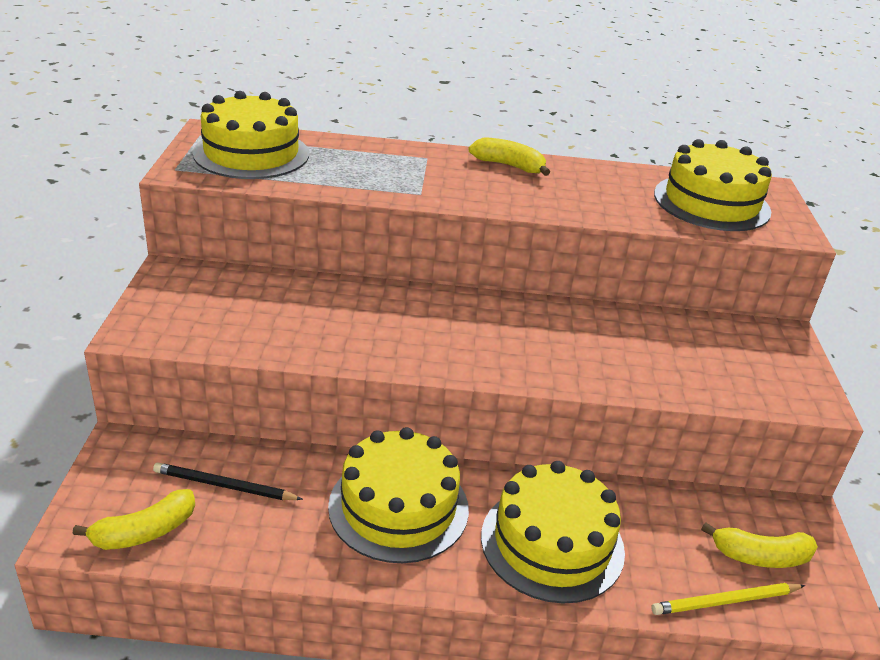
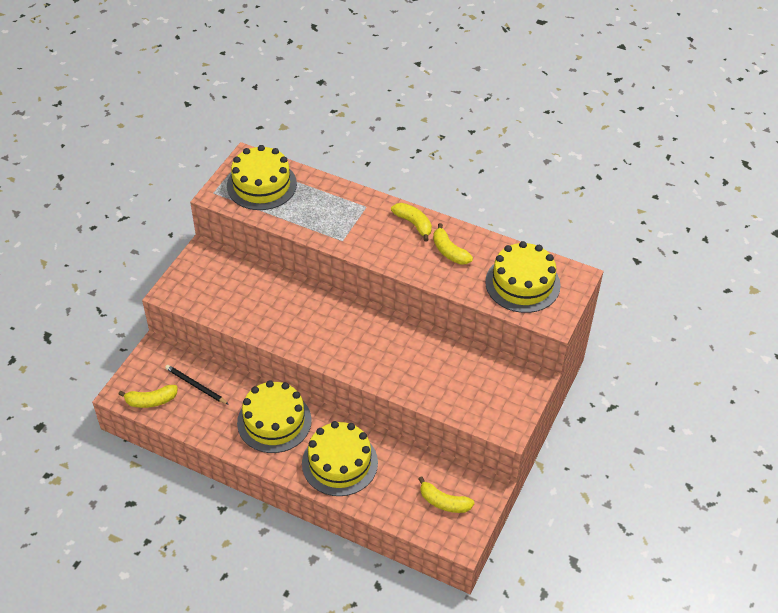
camera: 25 degrees right, 15 degrees up
yellow pencil [651,583,805,615] -> none
none -> yellow banana [433,223,473,265]

